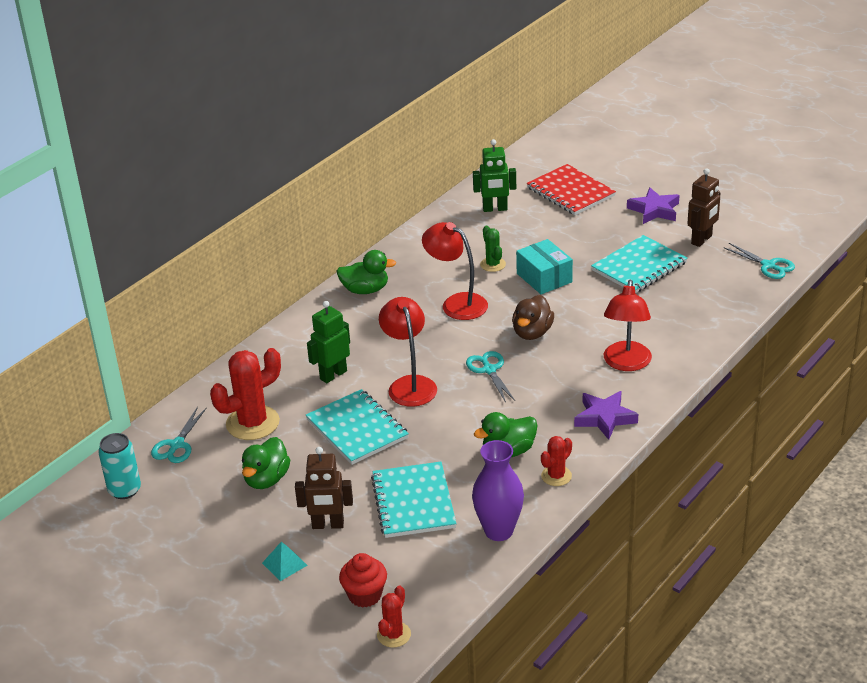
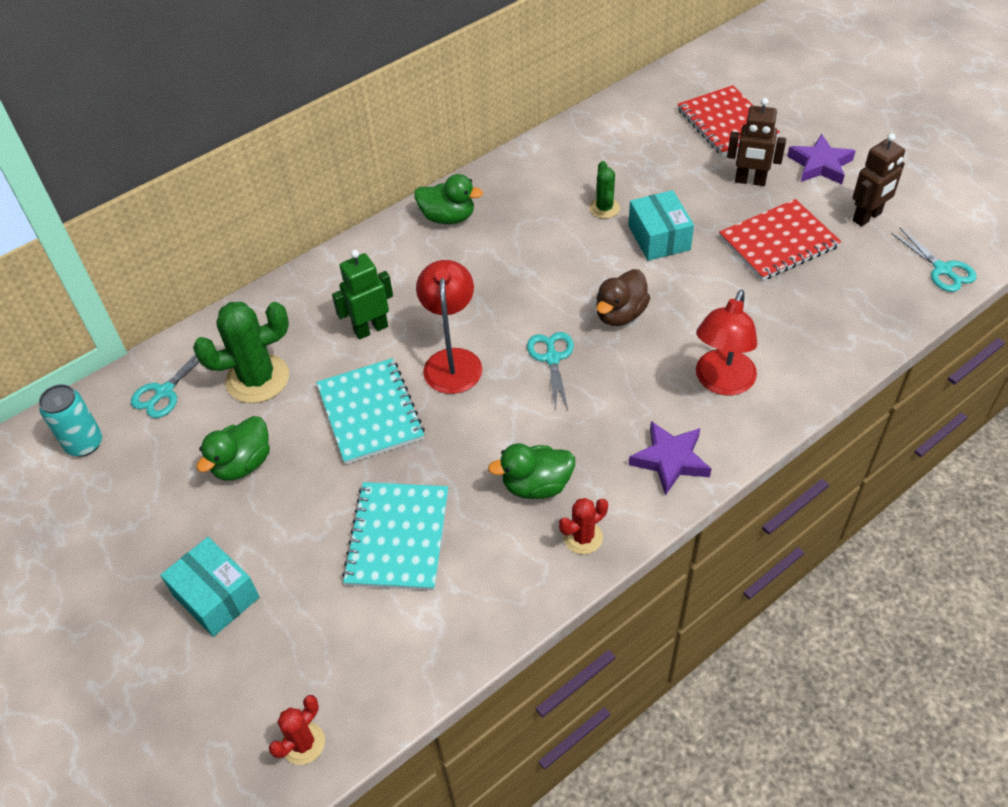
camera: 15 degrees right, 15 degrees up
red cactus [210,348,281,440] -> green cactus [193,302,289,403]
turquoise pyramid [262,542,308,581] -> turquoise box [160,537,260,637]
brown robot [295,447,353,529] -> brown robot moved to [727,98,786,186]
red cupcake [339,553,387,608] -> none
red lamp [422,222,488,320] -> none
purple vase [472,440,524,541] -> none
green robot [473,139,516,212] -> none
turquoise notebook [591,235,688,293] -> red notebook [719,199,841,281]

